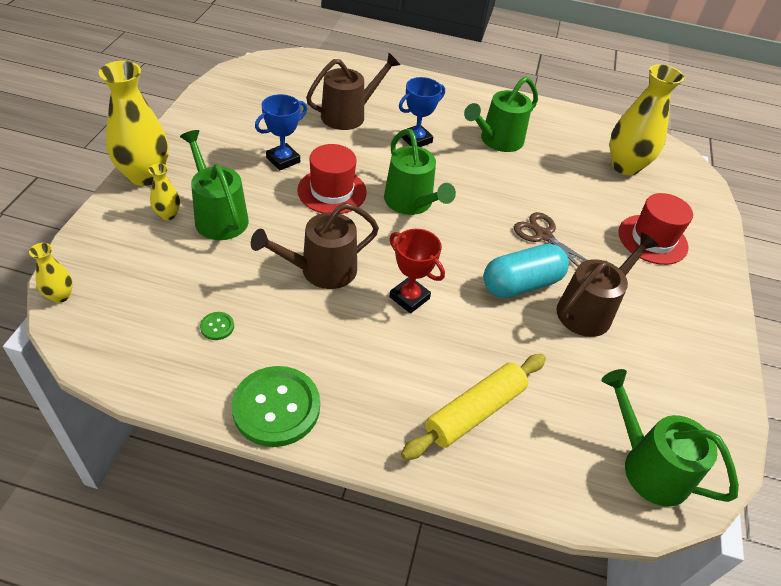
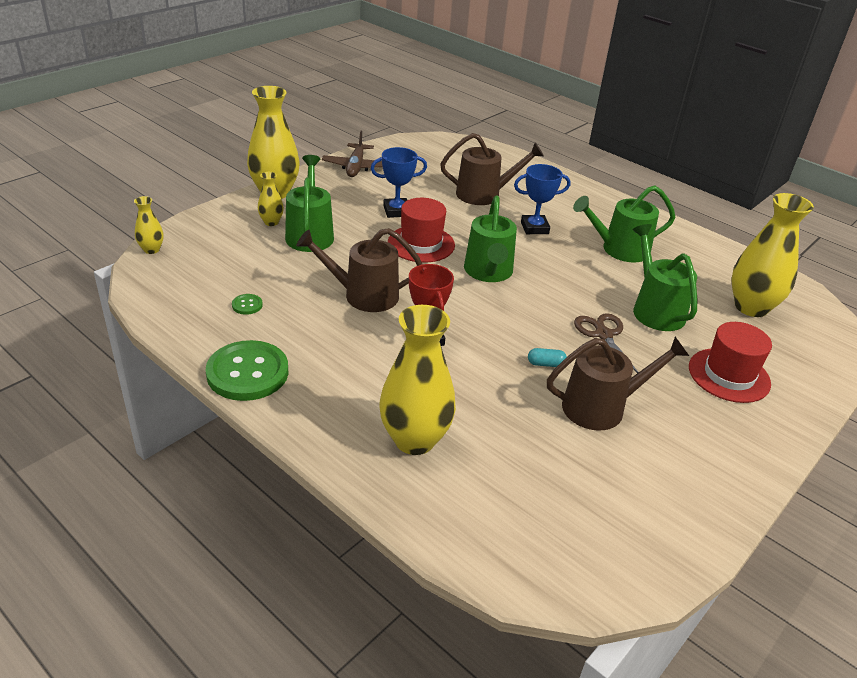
camera: 30 degrees right, 10 degrees down
yellow rolling pin [401,354,546,460] -> yellow vase [379,305,456,455]
turquoise capsule [483,244,569,298] -> turquoise capsule [528,348,567,367], size x0.40
green watering can [602,369,739,507] -> green watering can moved to [633,224,698,331]
none -> brown plane [322,131,382,177]

